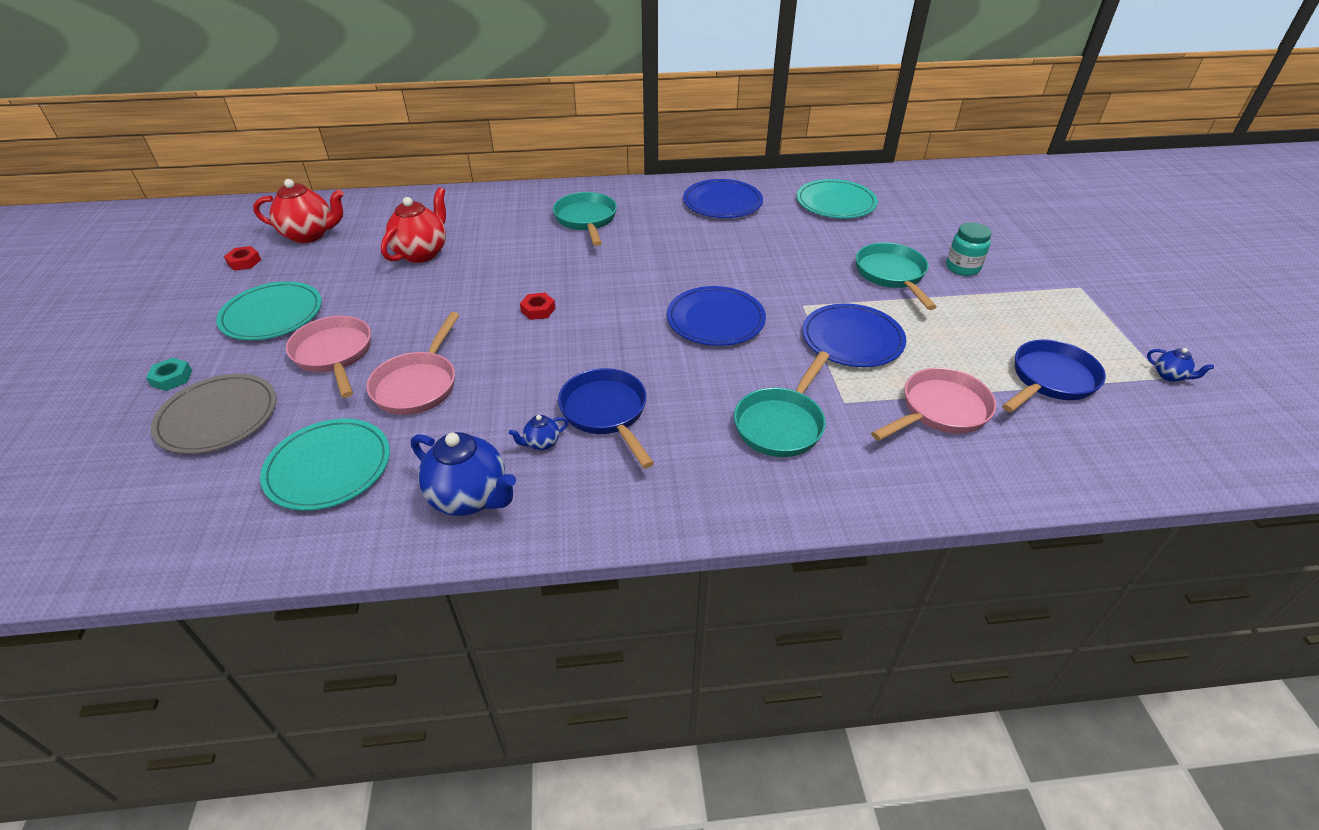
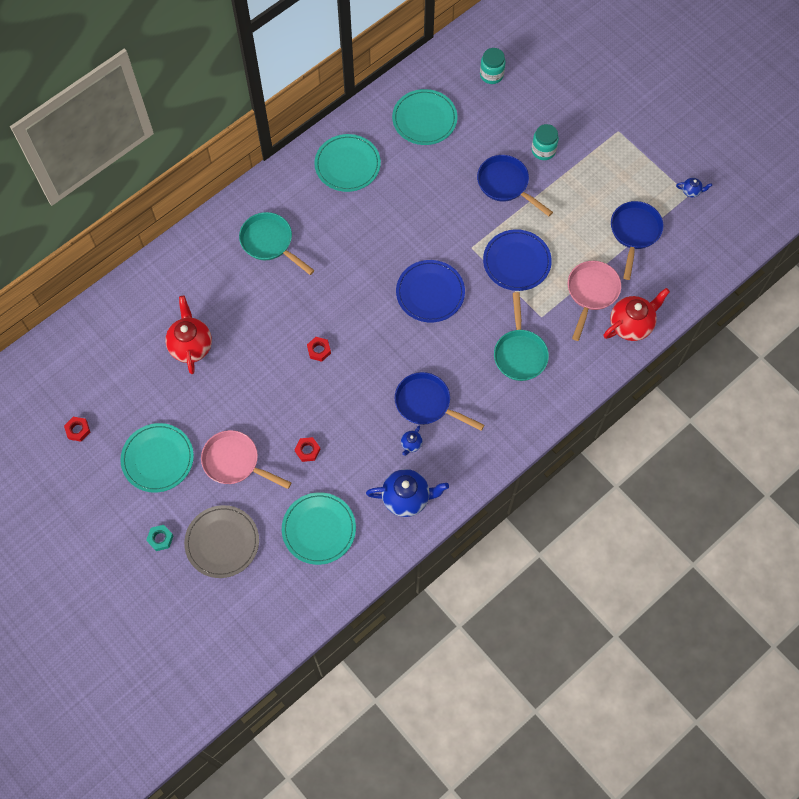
camera: 35 degrees left, 25 degrees up
red teapot [253,179,344,243] -> red teapot moved to [604,288,670,341]
pink pan [366,312,460,415] -> red nut [294,437,321,462]
blue plate [683,179,763,218] -> turquoise plate [314,134,381,192]
turquoise pan [856,243,937,310] -> blue pan [477,155,553,216]
none -> turquoise jar [480,48,506,84]

